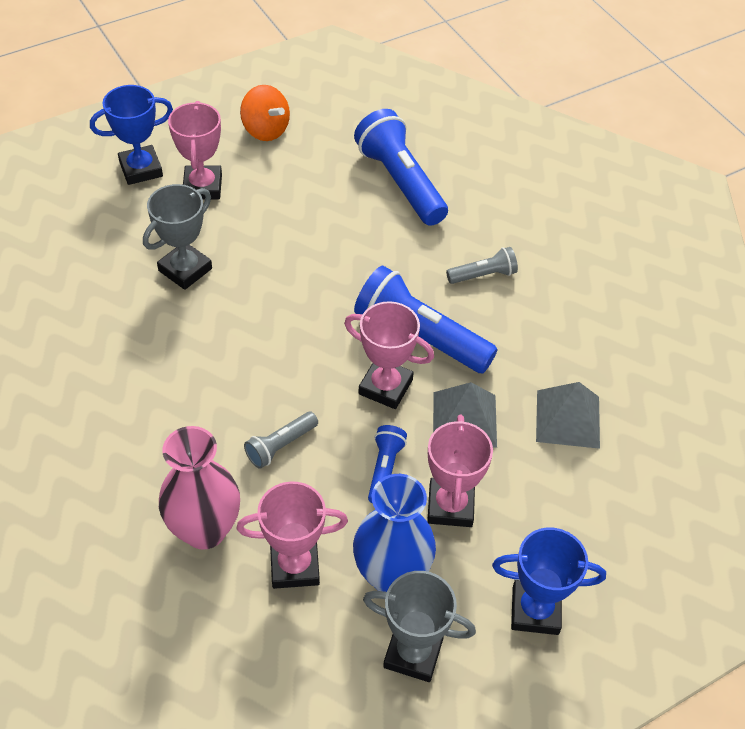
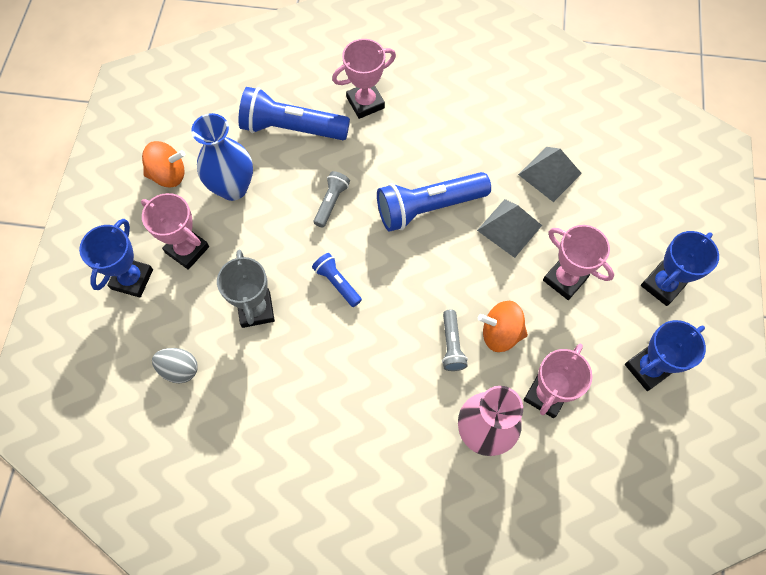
camera: 50 degrees left, 15 degrees up
pink trophy [344,301,434,409] -> pink trophy moved to [332,39,396,119]
blue vase [353,474,436,592] -> blue vase moved to [191,113,253,201]
grey trophy [363,571,476,682] -> blue trophy [625,320,706,391]
blue flashlight [368,425,407,504] -> blue flashlight moved to [312,253,362,307]
grey flashlight [446,247,518,284] -> grey flashlight moved to [314,171,350,228]
none -> grey egg [152,348,198,383]
none -> orange spinning top [478,301,528,352]

